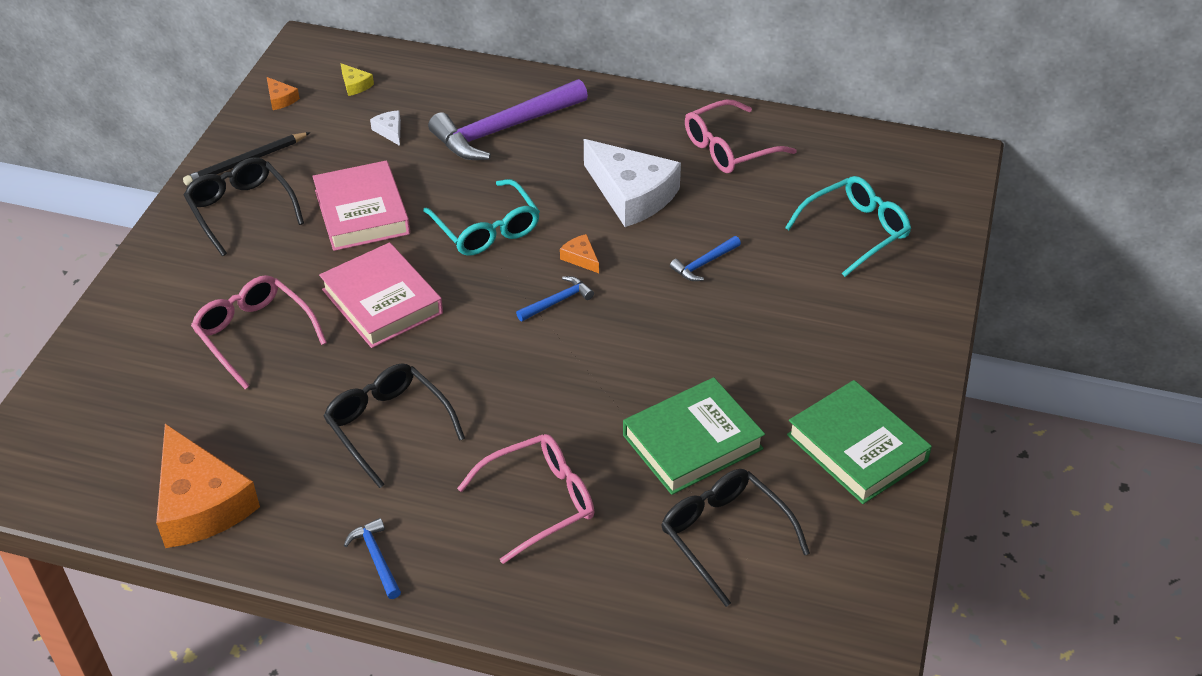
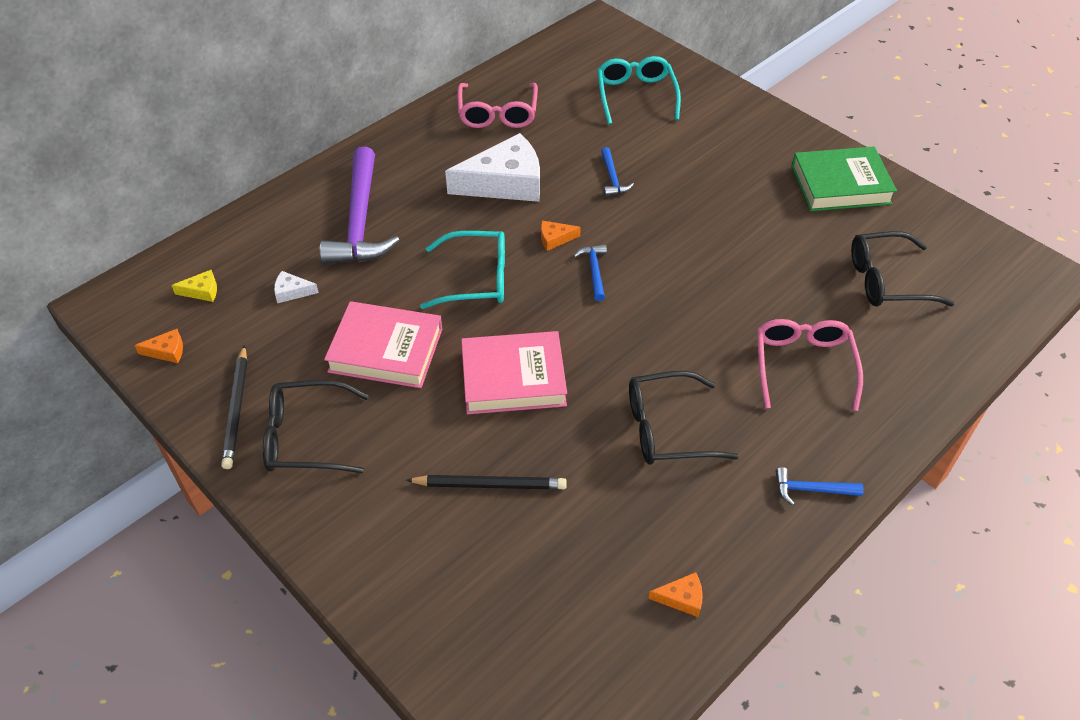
camera: 60 degrees left, 5 degrees up
orange cheese [156,424,260,548] -> orange cheese [648,572,703,617], size x0.41
pink glasses [191,275,327,389] -> black pencil [406,475,567,490]
green book [623,377,765,495] -> none

